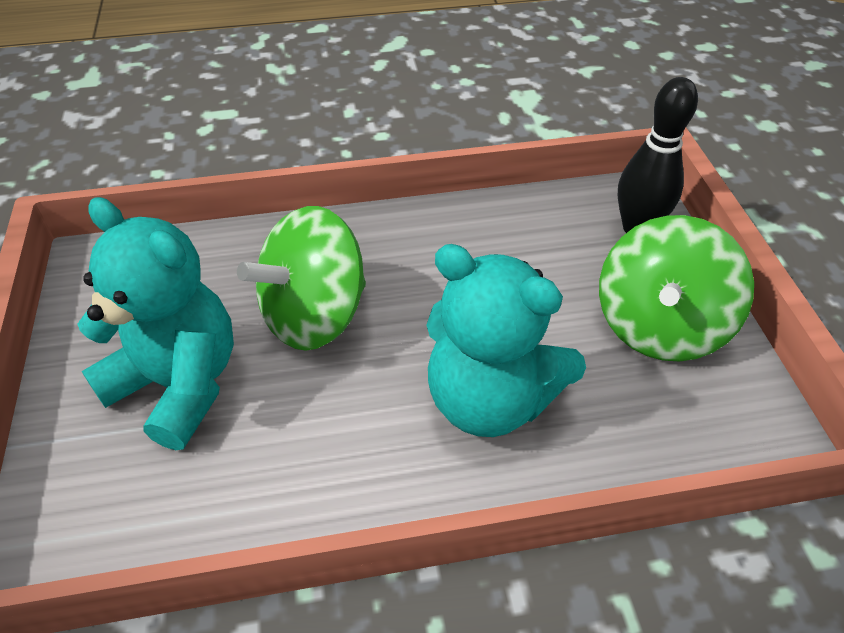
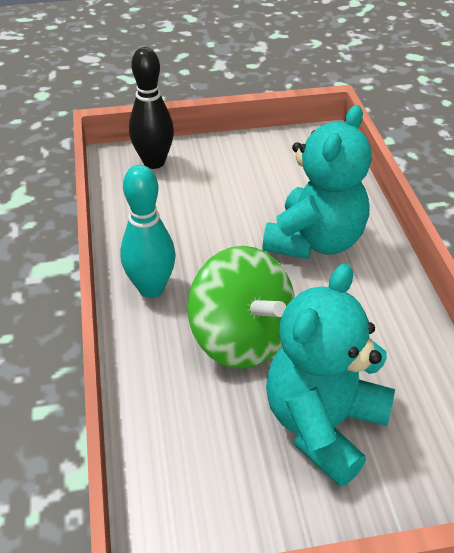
camera: 90 degrees left, 5 degrees down
green spinning top [599,215,754,362] -> none
none -> turquoise bowling pin [120,165,176,298]

